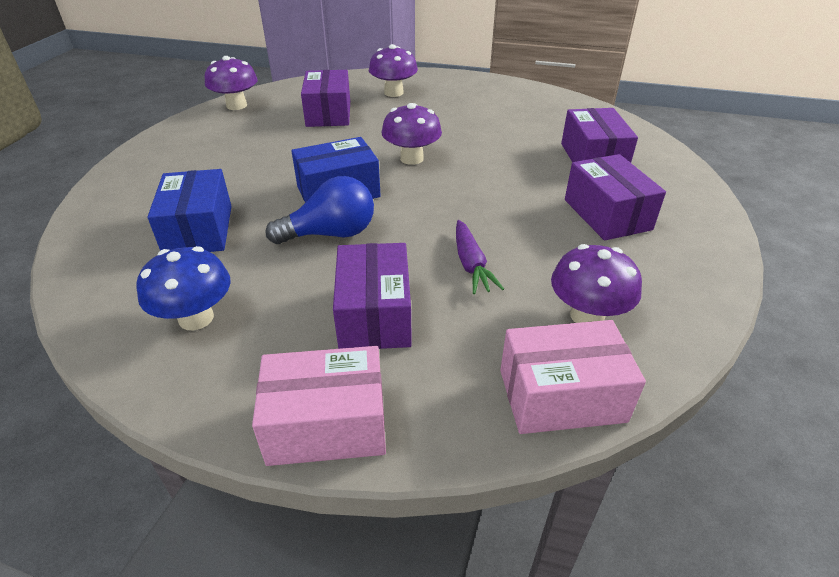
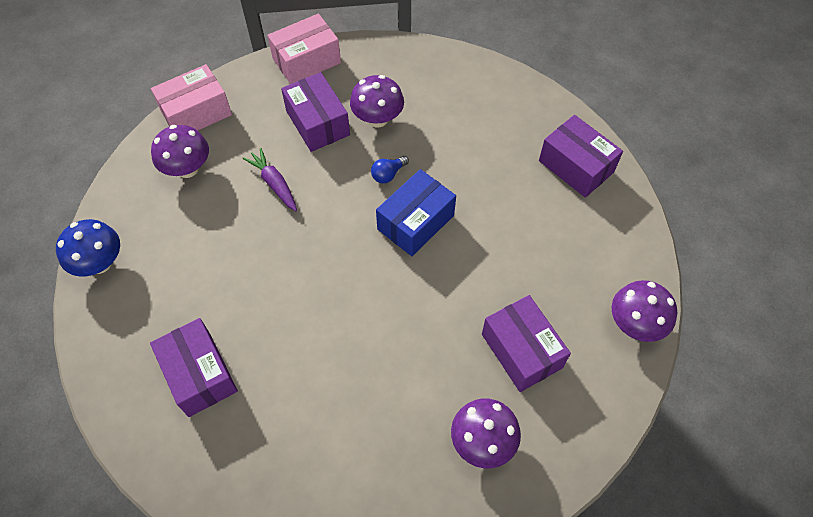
camera: 155 degrees right, 20 degrees up
blue mushroom [136,246,230,330] -> blue mushroom moved to [56,219,120,276]
blue box [147,169,232,252] -> none
blue light bulb [266,176,374,244] -> blue light bulb [371,156,409,183], size x0.53
purple mushroom [382,103,442,165] -> purple mushroom moved to [350,75,404,127]
purple box [565,154,666,241] -> purple box moved to [539,115,623,198]

